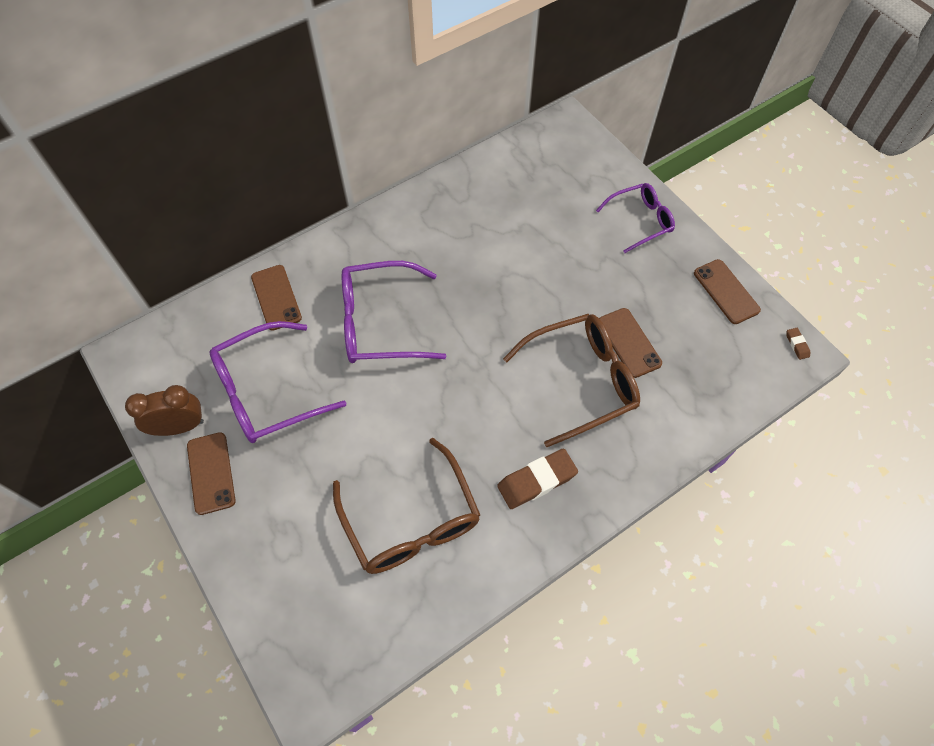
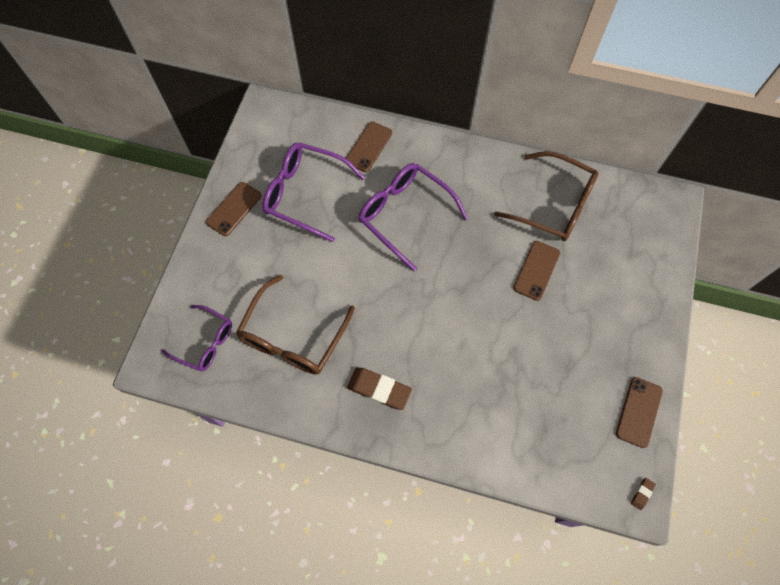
camera: 50 degrees right, 5 degrees up
brown clock [125,385,204,436] -> none
brown glasses [503,314,640,447] -> brown glasses moved to [494,151,599,241]
purple glasses [596,183,675,253] -> purple glasses moved to [162,305,232,371]
brown phone [599,308,662,378] -> brown phone moved to [513,241,560,301]

